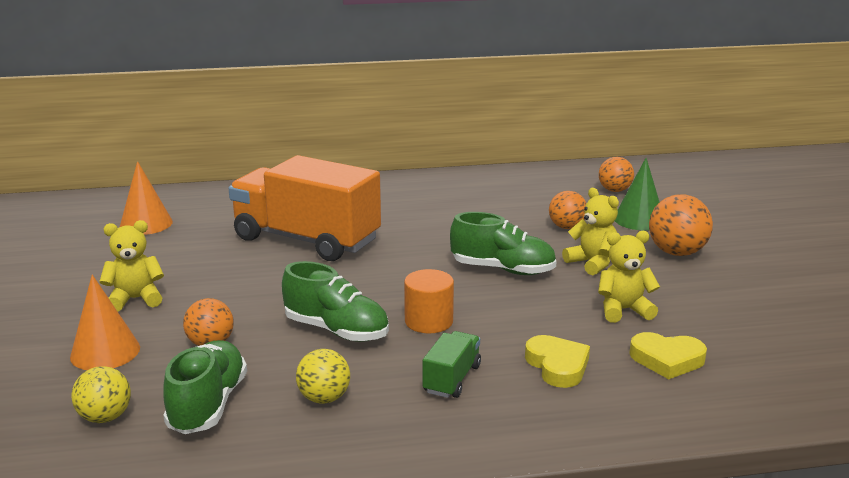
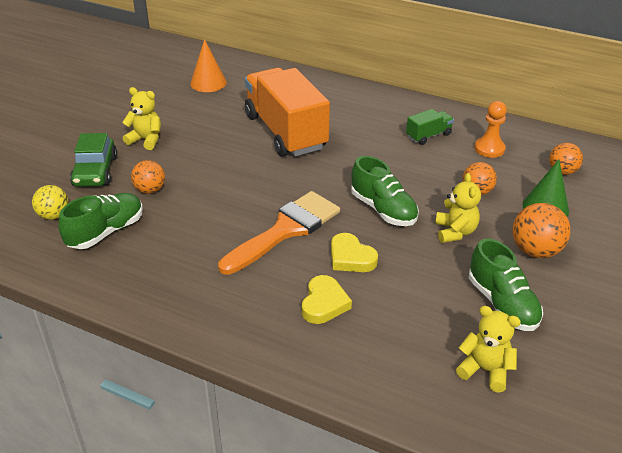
camera: 35 degrees right, 15 degrees up
orange cone [70,274,140,370] -> green car [70,133,117,187]
green shoe [282,261,389,342] -> green shoe moved to [469,238,543,331]
yellow ball [296,349,350,404] -> none
orange cylinder [404,269,454,333] -> orange brush [218,191,340,275]
green truck [423,331,481,398] -> green truck moved to [406,109,454,145]
yellow teddy bear [598,231,660,323] -> yellow teddy bear moved to [456,306,521,392]
yellow heart [629,332,707,379] -> yellow heart moved to [331,233,378,272]
none -> orange pawn [474,101,507,158]

